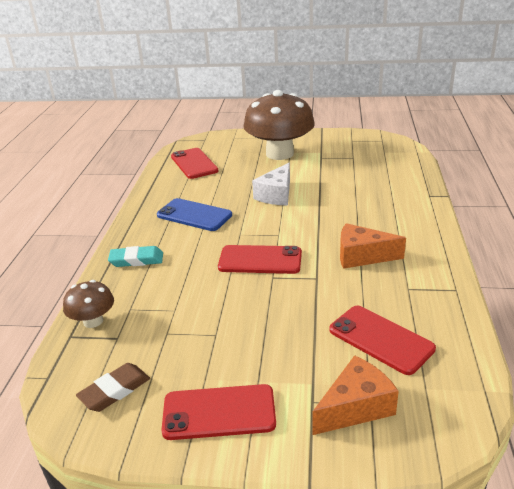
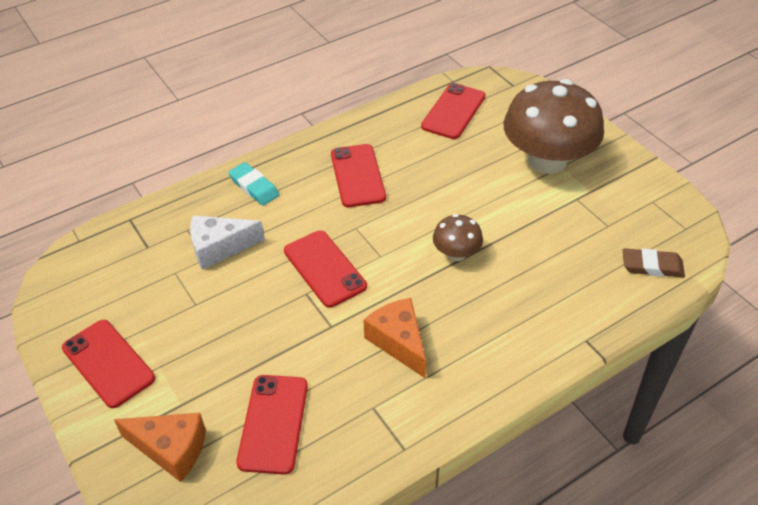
camera: 50 degrees right, 15 degrees up
brown mushroom [63,280,114,328] -> brown mushroom moved to [433,214,483,261]
brown eraser [76,363,150,412] -> brown eraser moved to [623,248,685,277]
blue phone [157,198,232,231] -> red phone [331,144,386,207]
white cheese [252,163,290,205] -> white cheese moved to [190,215,265,270]

